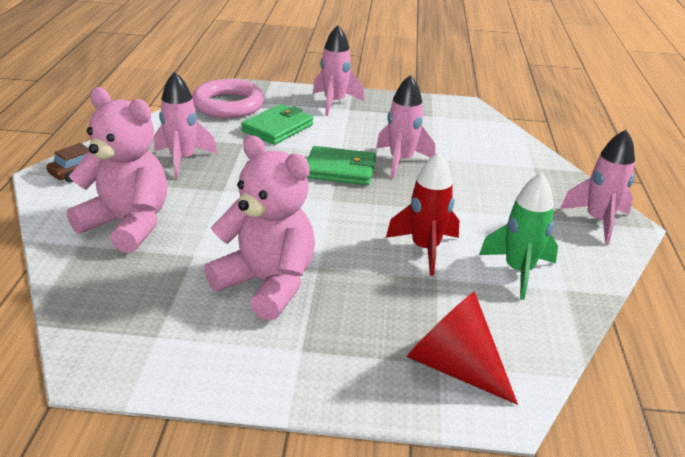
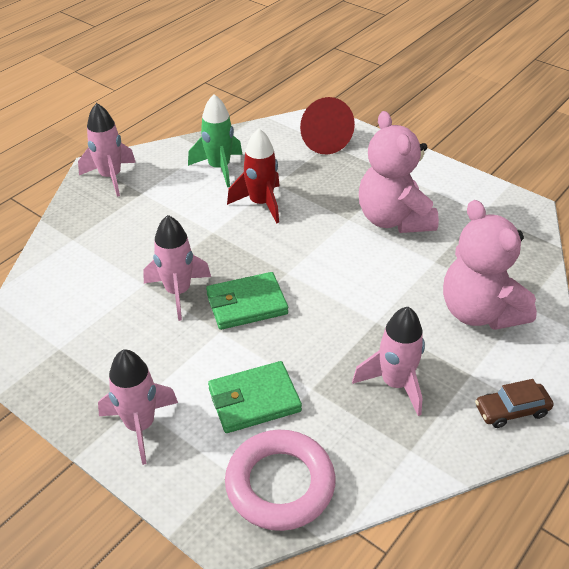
camera: 145 degrees left, 10 degrees up
green wallet [307,146,376,185] -> green wallet turned 60 degrees counterclockwise [206,272,288,330]

